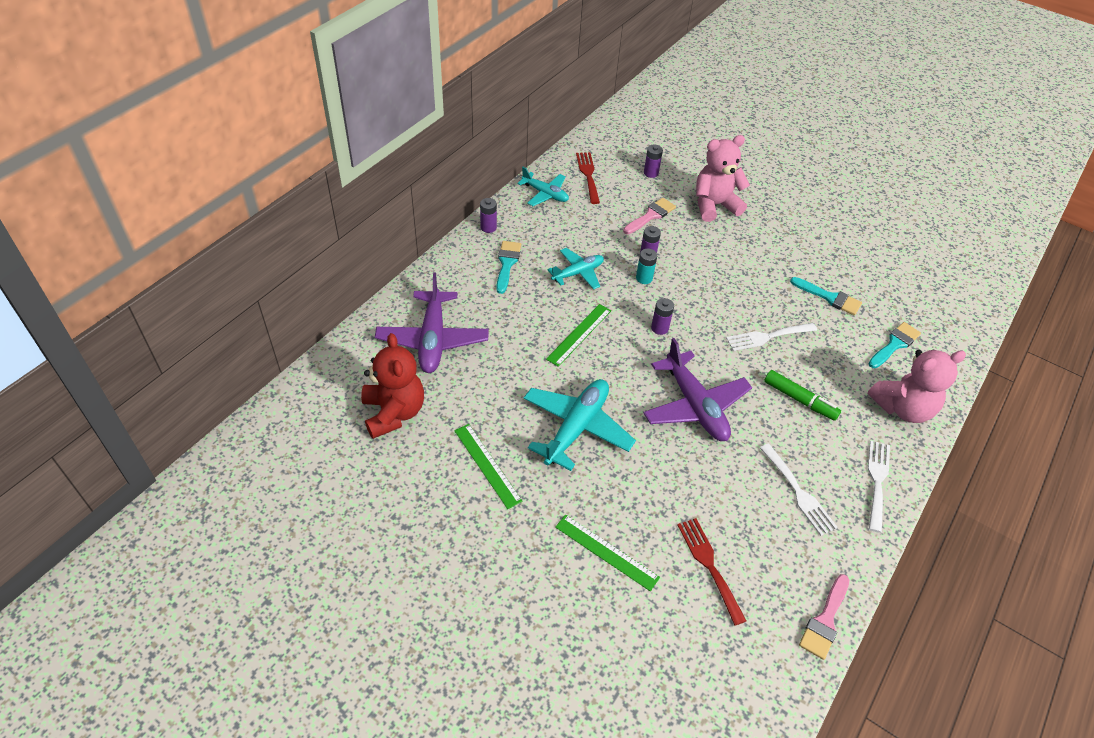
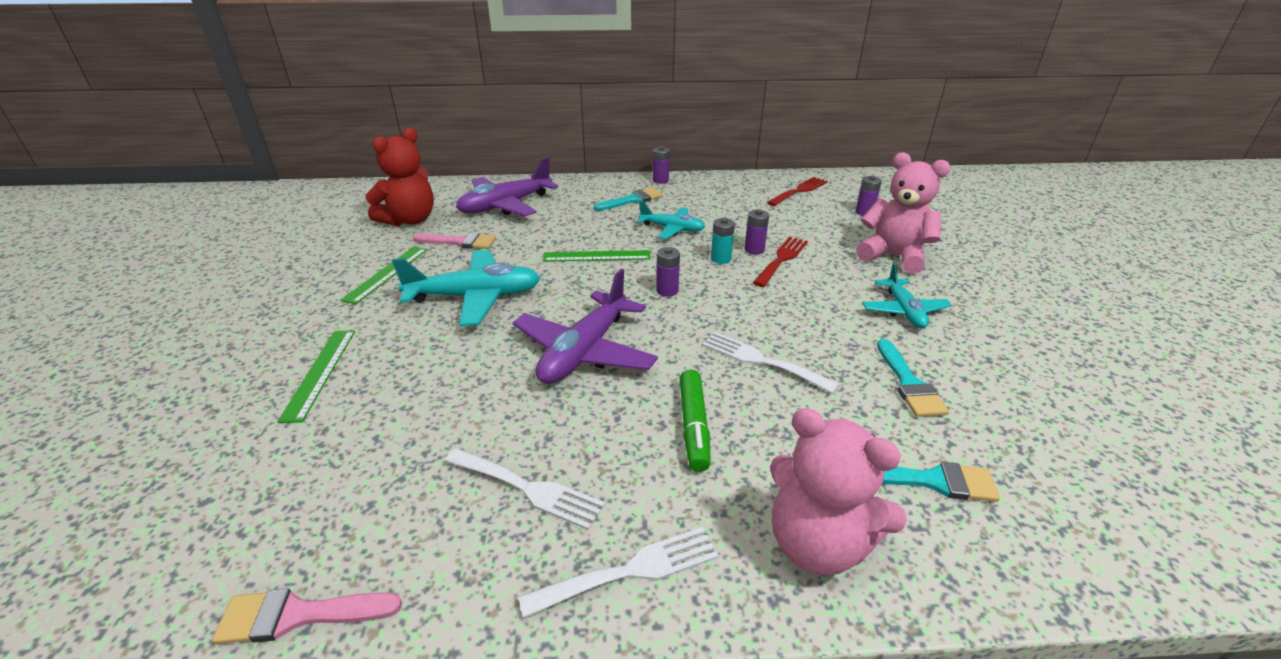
camera: 55 degrees right, 15 degrees down
turquoise plane [517,167,569,206] -> turquoise plane moved to [862,263,952,328]
pink brush [623,198,676,234] -> pink brush moved to [413,233,496,249]
red fork [677,518,746,626] -> red fork moved to [753,237,808,287]
white fork [760,443,838,536] -> white fork turned 90 degrees counterclockwise [445,448,605,530]

